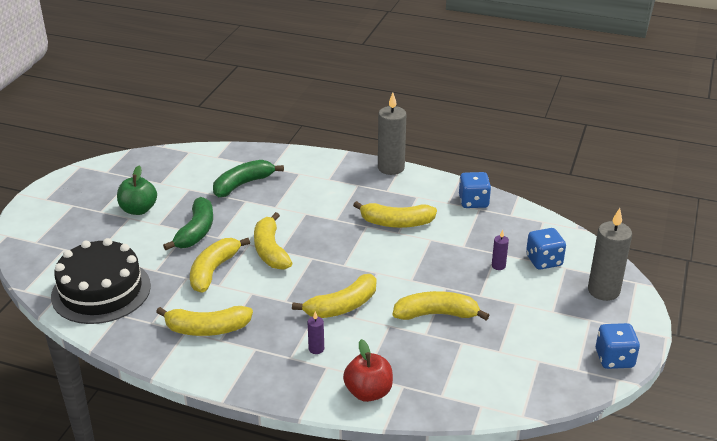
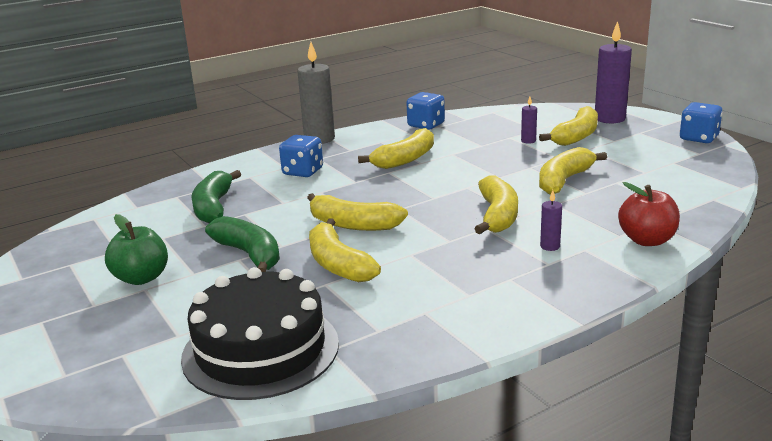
camera: 50 degrees left, 10 degrees down
yellow banana [156,306,253,336] -> yellow banana moved to [539,106,598,146]
blue dice [526,228,566,270] -> blue dice moved to [279,135,323,177]
grey candle [588,208,632,301] -> purple candle [595,21,632,123]

